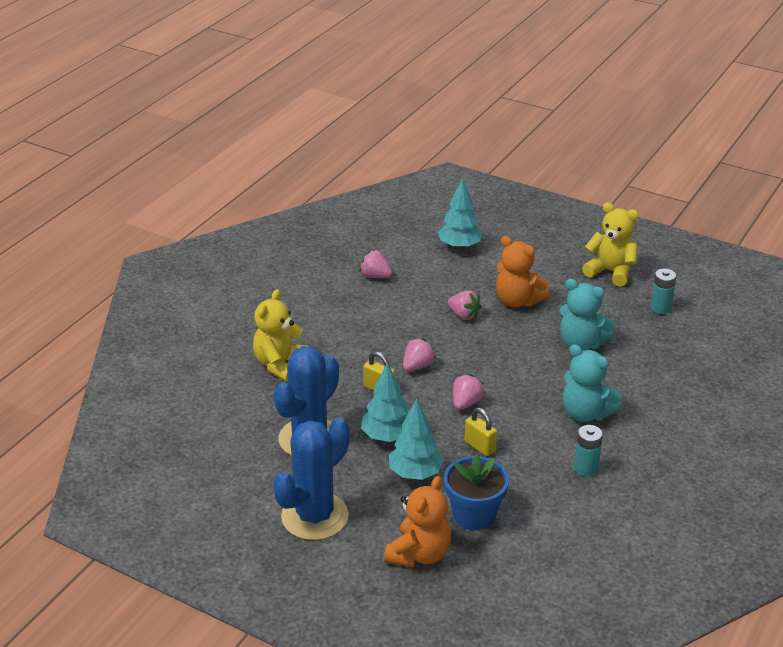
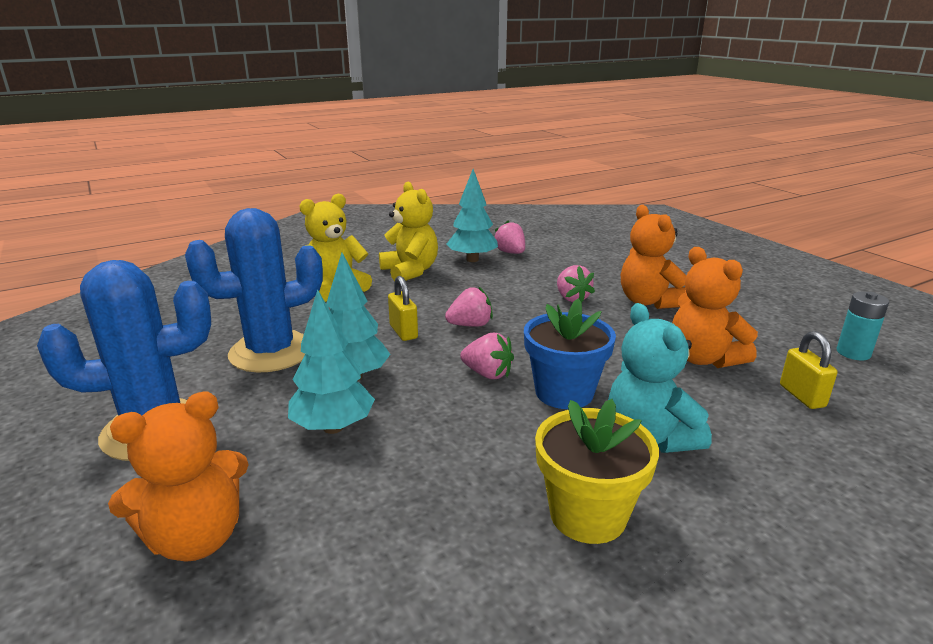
camera: 30 degrees right, 10 degrees down
turquoise tree [438,179,482,250] -> turquoise tree moved to [447,169,498,262]
blue flower pot [444,453,509,530] -> blue flower pot moved to [524,298,616,409]
pink strawberry [453,374,485,410] -> pink strawberry turned 60 degrees clockwise [460,333,514,379]
yellow padlock [464,408,497,456] -> yellow padlock moved to [780,331,837,409]
turquoise teddy bear [559,279,615,351] -> orange teddy bear [672,247,758,368]
turquoise battery [574,425,603,476] -> yellow flower pot [535,399,659,544]
yellow teddy bear [582,203,639,287] -> yellow teddy bear moved to [379,182,438,281]

